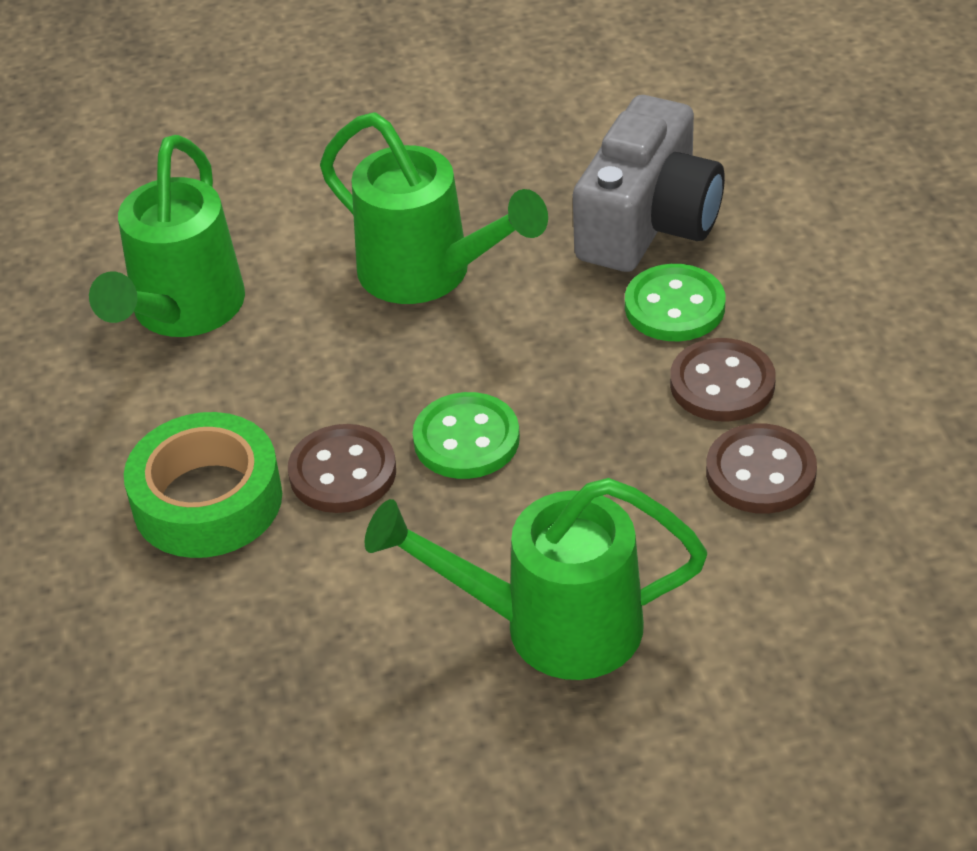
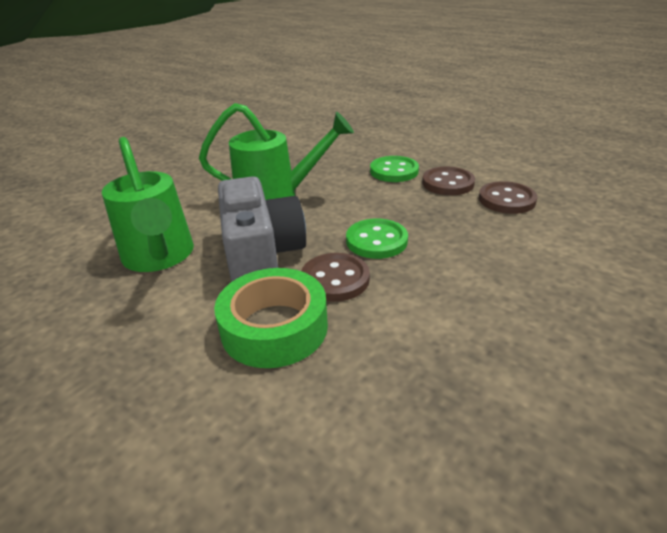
camera: 40 degrees left, 10 degrees down
green watering can [364,478,707,680] -> none
grey camera [573,95,725,272] -> grey camera moved to [218,176,306,282]

